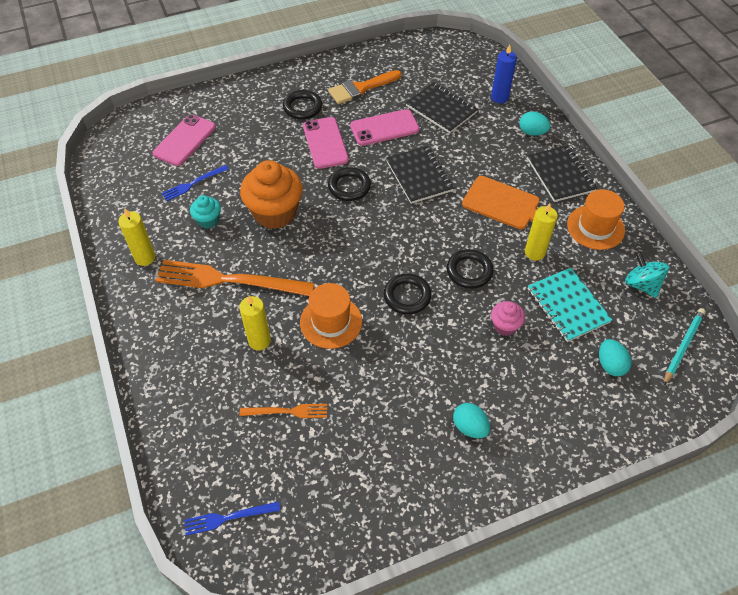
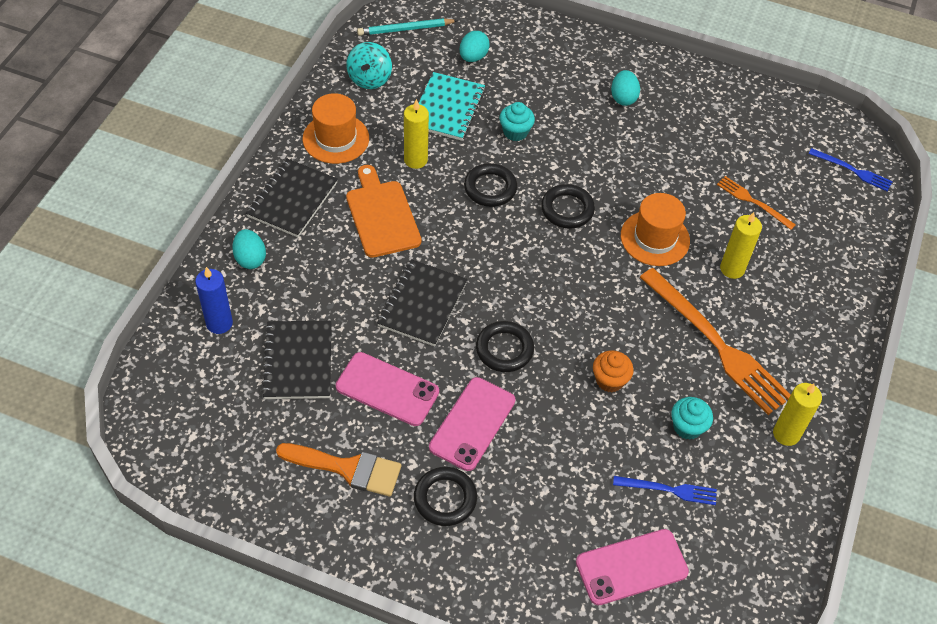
camera: 140 degrees left, 0 degrees up
orange cupcake [240,160,303,229] -> orange cupcake [593,350,634,392], size x0.50
pink cupcake [491,301,525,336] -> turquoise cupcake [499,102,535,141]

